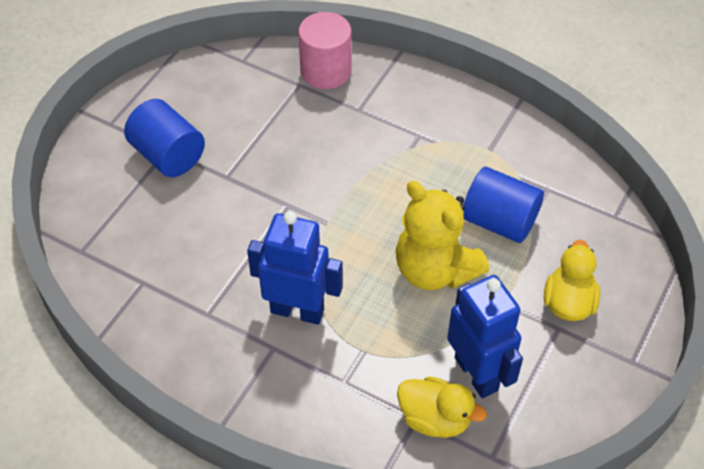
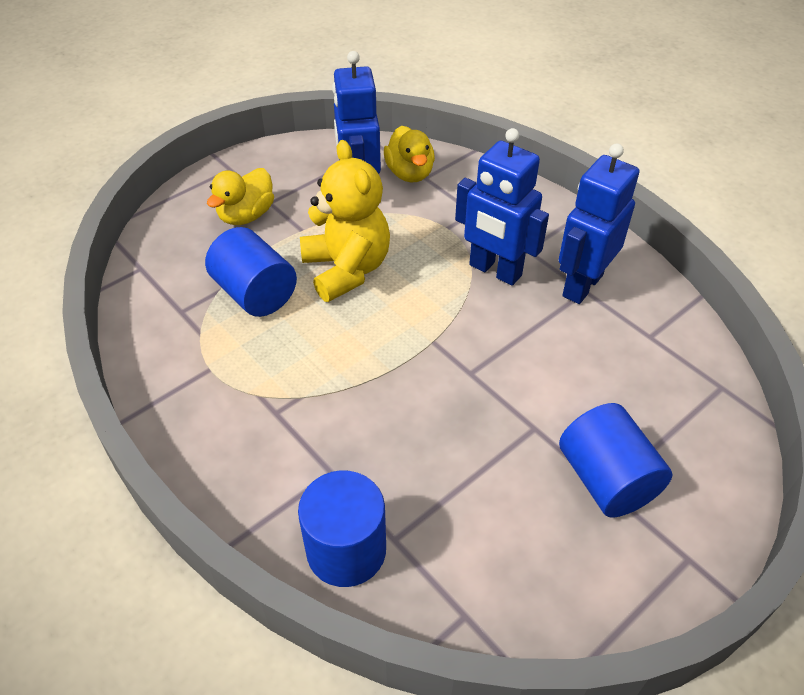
camera: 160 degrees left, 5 degrees down
pink cylinder [298,12,352,89] -> blue cylinder [298,470,386,587]
yellow duck [397,376,487,438] -> yellow duck turned 150 degrees counterclockwise [384,126,435,182]
none -> blue robot [559,143,639,304]

